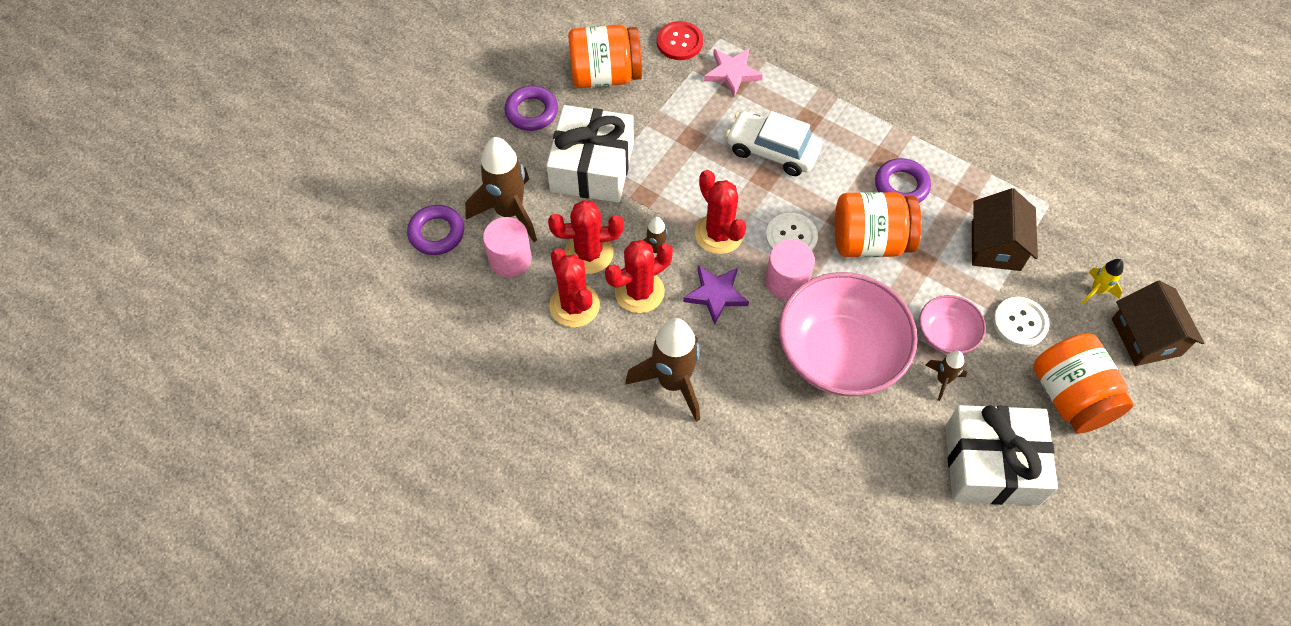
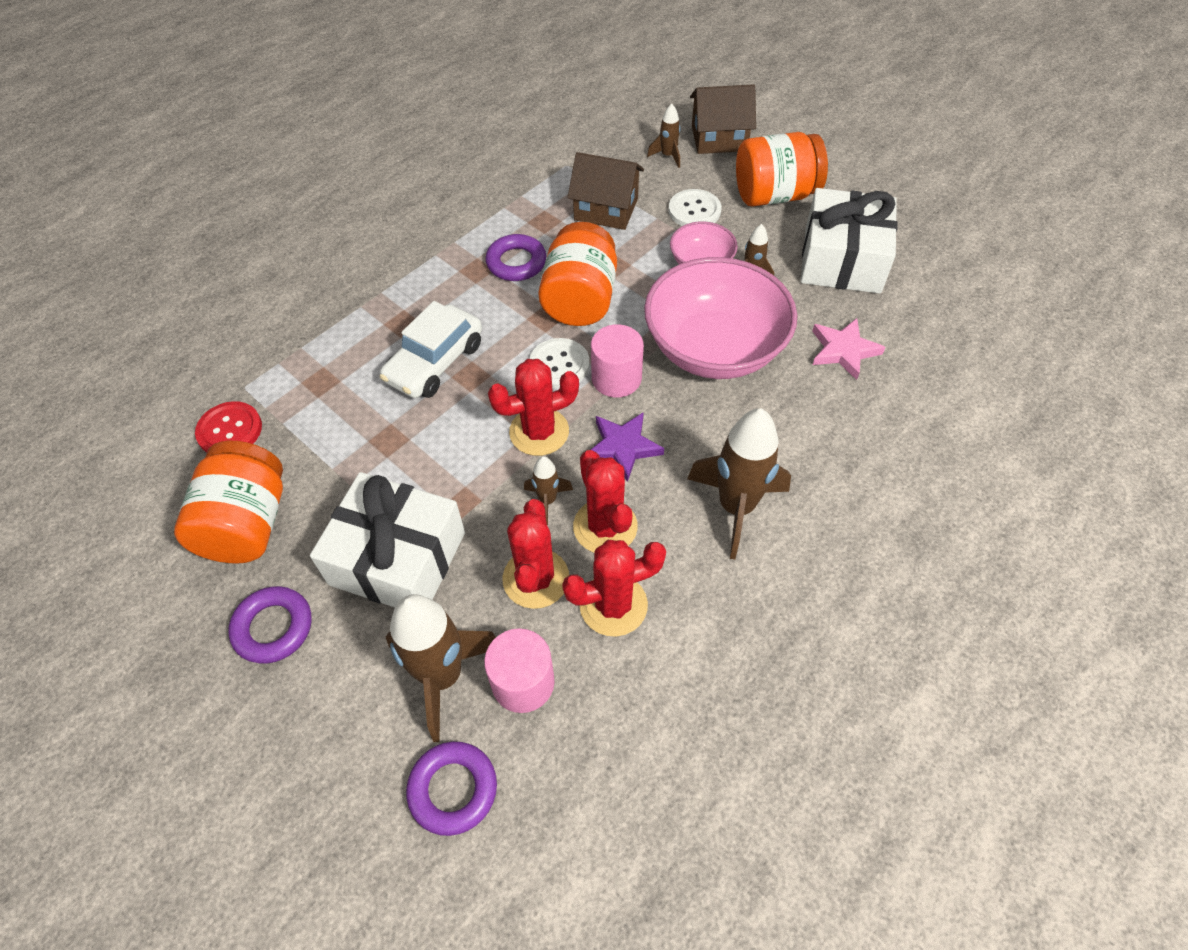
camera: 80 degrees left, 5 degrees down
pink star [704,49,763,97] -> pink star moved to [812,318,886,380]
yellow rocket [1082,259,1124,304] -> brown rocket [647,104,680,168]

